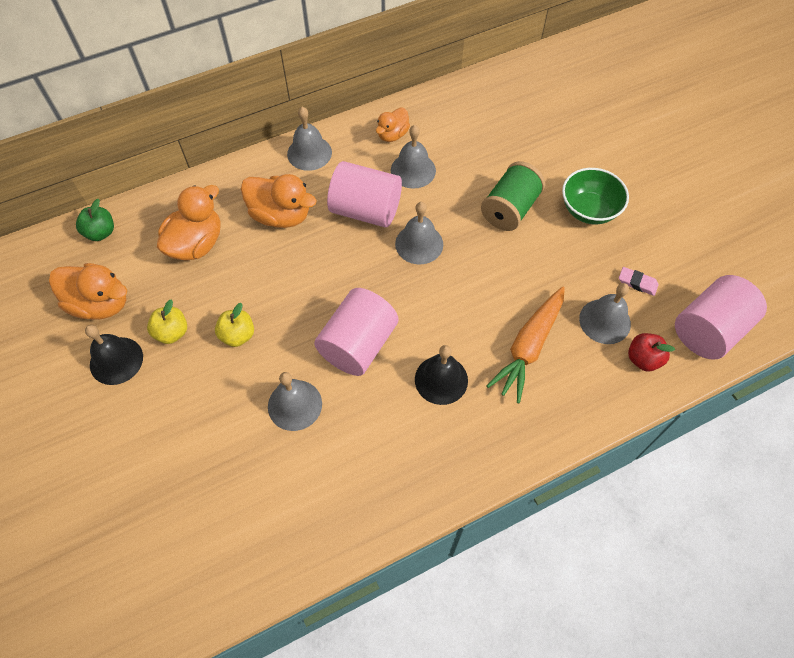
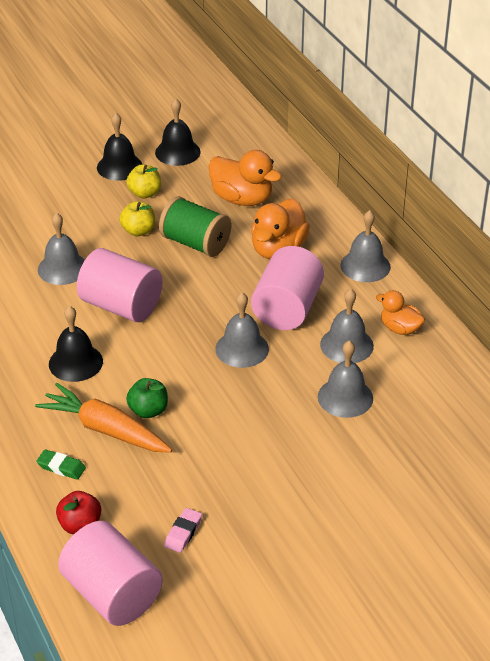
camera: 90 degrees right, 20 degrees down
orange duck [49,263,127,319] -> black bell [155,98,201,166]
green apple [76,199,114,241] -> green apple moved to [126,378,168,418]
green spool [481,161,545,231] -> green spool moved to [159,196,231,257]
green bowl [562,168,629,224] -> none
grey bell [579,283,631,344] -> grey bell moved to [318,340,373,418]
none -> green eraser [37,449,86,480]

